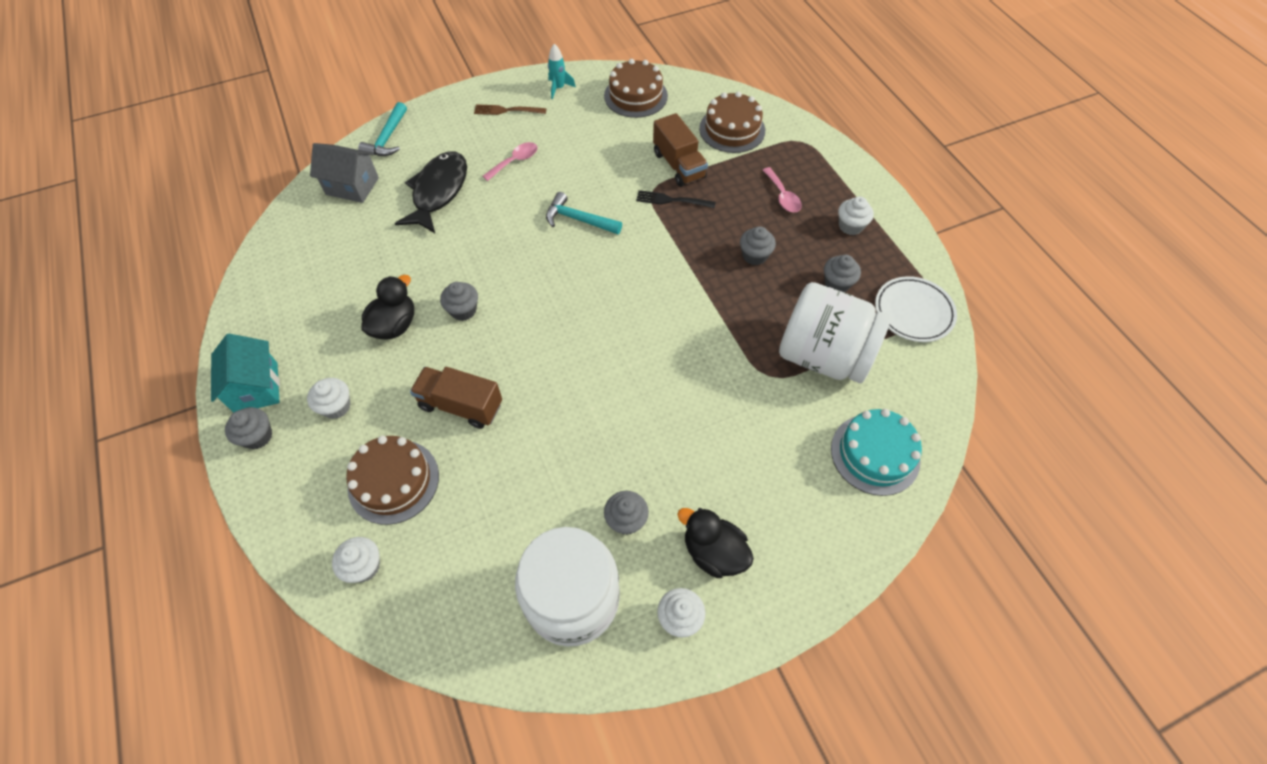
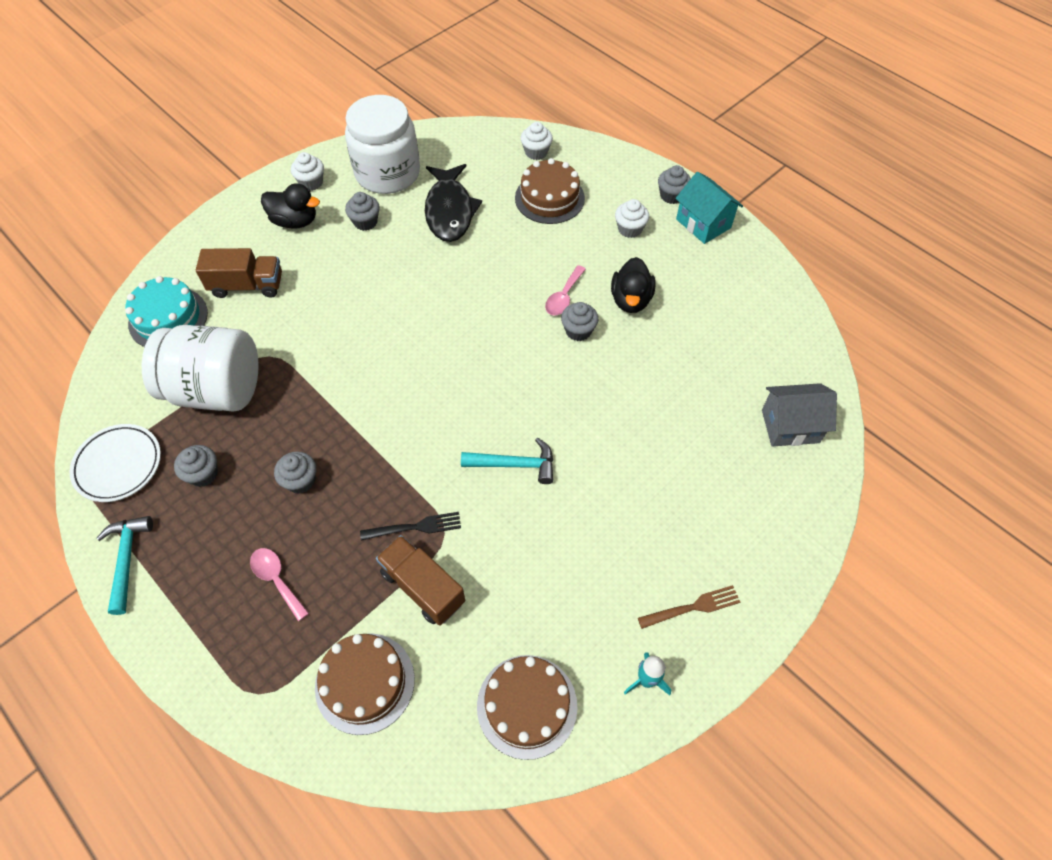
camera: 160 degrees right, 0 degrees up
turquoise hammer [358,102,407,156] -> turquoise hammer moved to [96,516,153,615]
black fish [395,151,467,233] -> black fish moved to [425,164,482,242]
brown truck [410,367,502,429] -> brown truck moved to [196,248,282,298]
pink spoon [483,142,538,181] -> pink spoon moved to [545,265,586,315]
white cupcake [838,196,874,235] -> none

